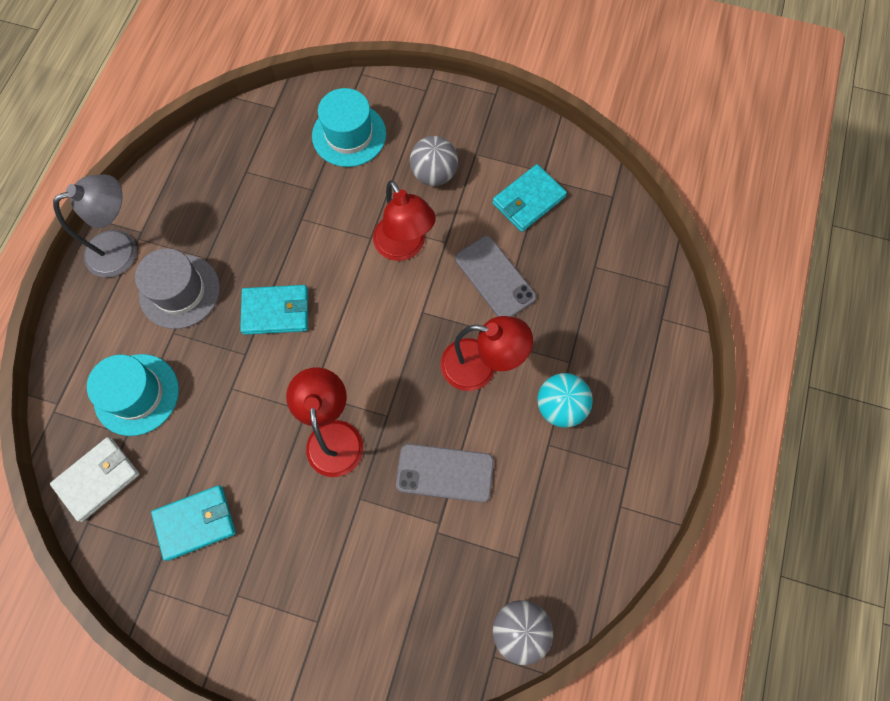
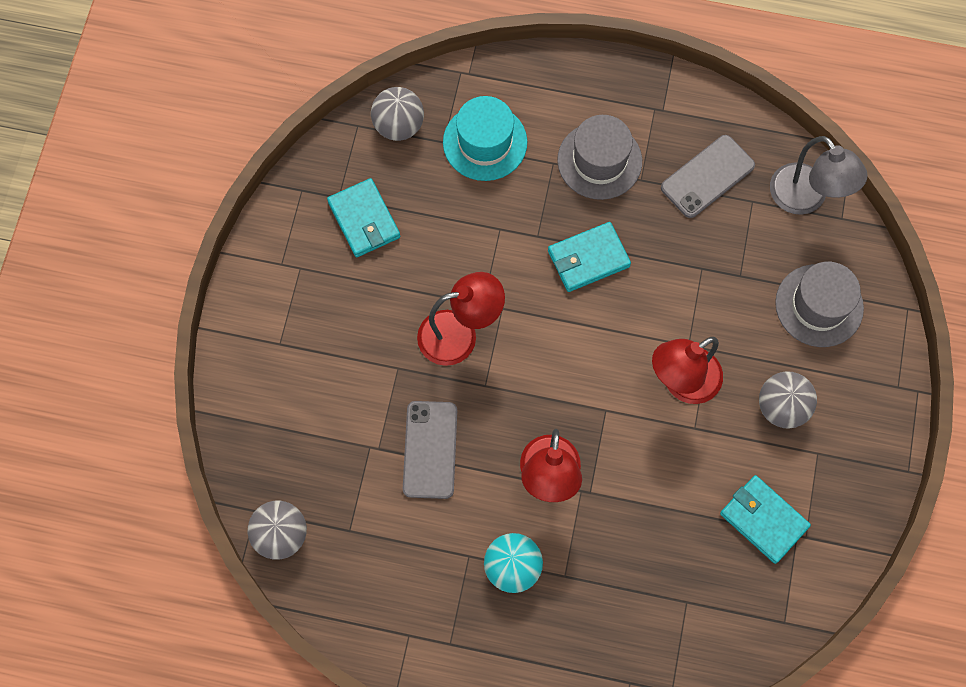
camera: 85 degrees right, 0 degrees up
white wallet [50,437,140,522] -> grey ball [371,87,424,141]
grey lamp [53,175,137,277] -> grey lamp moved to [770,136,868,215]
turquoise wallet [240,285,308,335] -> turquoise wallet turned 75 degrees clockwise [548,222,631,292]
turquoise hat [312,88,386,167] -> grey hat [775,262,864,347]
grey phone [455,236,536,317] -> grey phone moved to [661,135,755,218]

